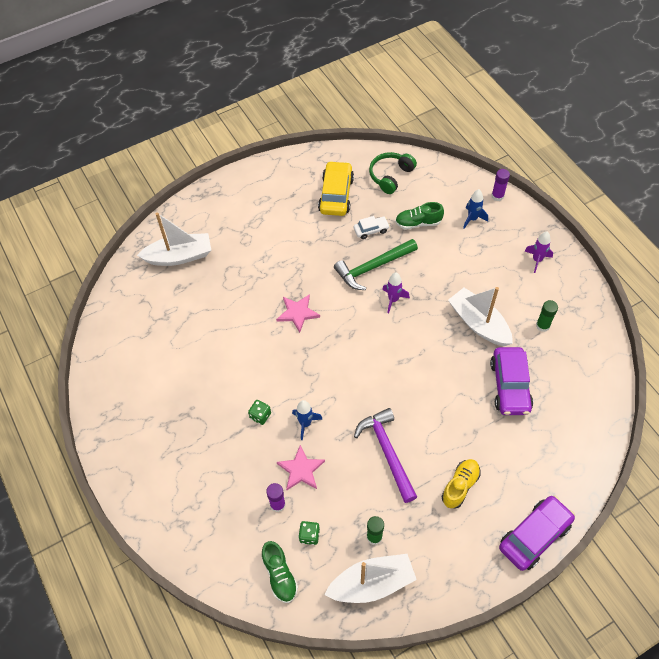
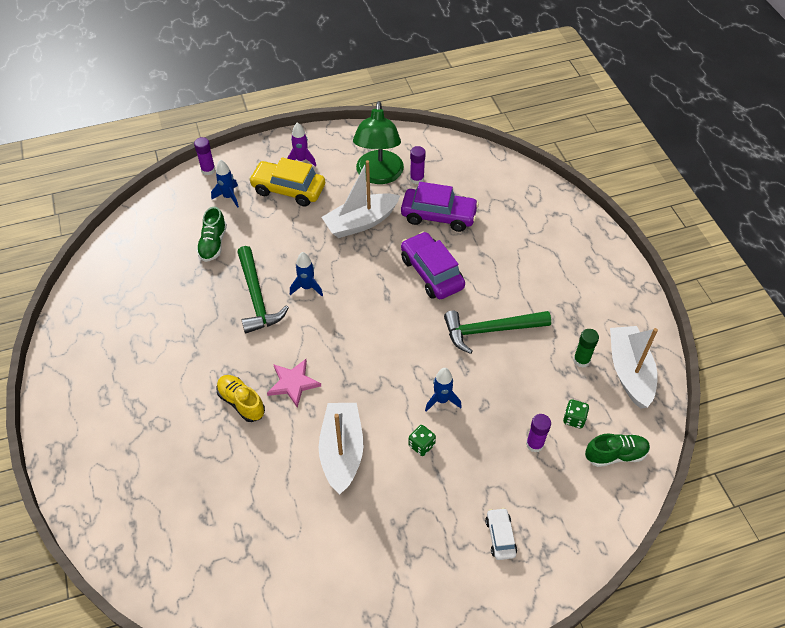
camera: 80 degrees left, 5 degrees down
white boat [137,213,211,266] -> white boat moved to [319,403,363,495]
pink star [277,445,325,490] -> none
yellow car [318,161,354,216] -> yellow car moved to [249,157,325,206]
white car [354,216,390,239] -> white car moved to [485,508,517,560]
purple hammer [354,408,417,503] -> green hammer [444,311,551,354]
green headphones [369,152,417,194] -> none
purple rocket [382,272,410,313] -> blue rocket [290,252,323,296]
yellow shoe [442,459,480,509] -> yellow shoe moved to [216,375,265,422]
purple car [499,495,575,571] -> purple car moved to [401,231,465,299]
green glue stick [536,300,558,332] -> green lamp [353,101,404,184]
none -> purple glue stick [410,146,426,184]

